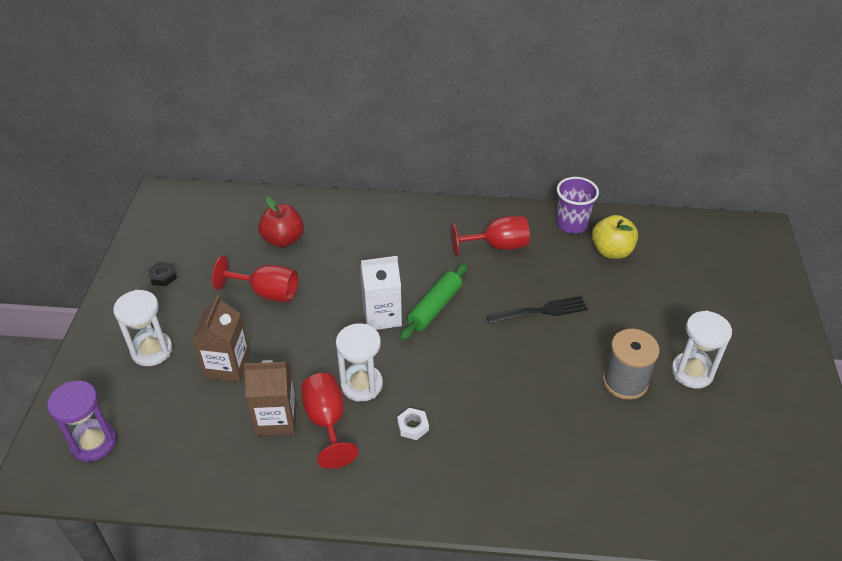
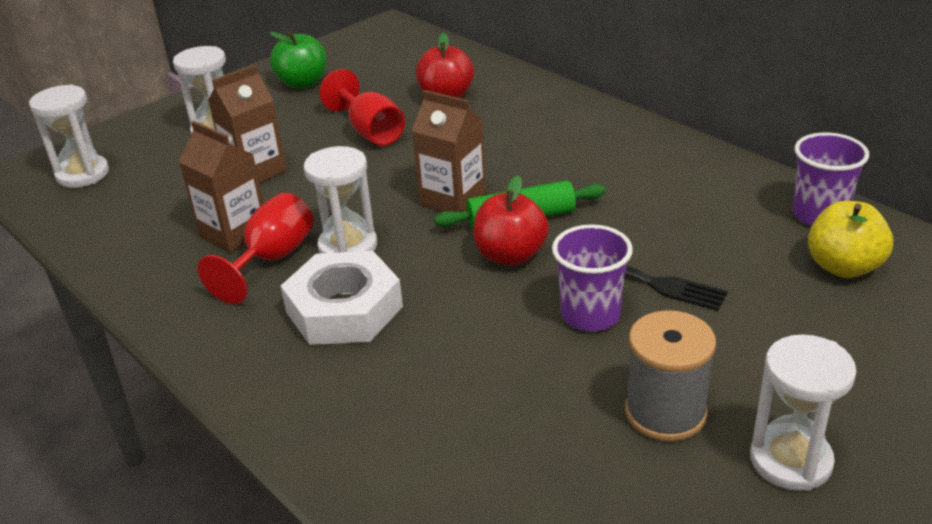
camera: 45 degrees right, 10 degrees down
purple hourglass [47,381,117,462] -> white hourglass [29,84,109,188]
black nut [148,262,177,286] -> green apple [269,31,327,89]
white carton [360,256,402,330] -> brown carton [412,90,486,212]
white nut [397,408,429,440] -> white nut [281,251,403,345], size x2.42
red goblet [451,216,530,256] -> none
none -> red apple [473,175,549,266]
none -> purple cup [552,224,633,331]

